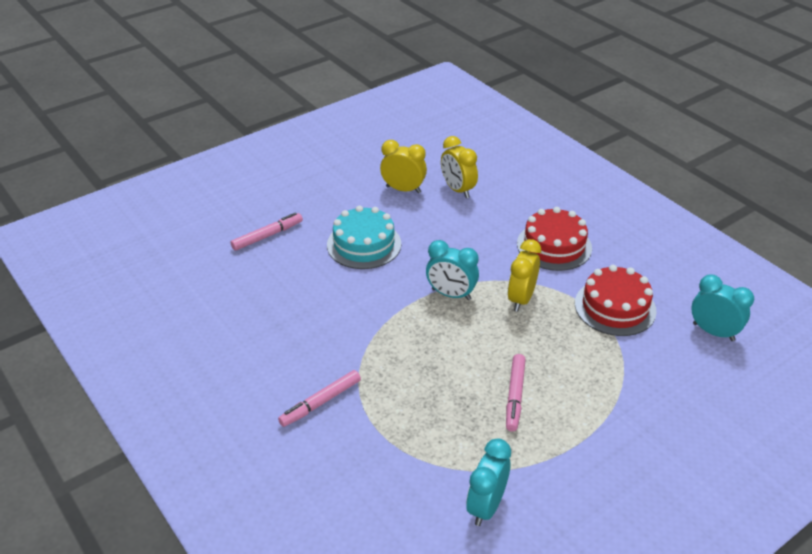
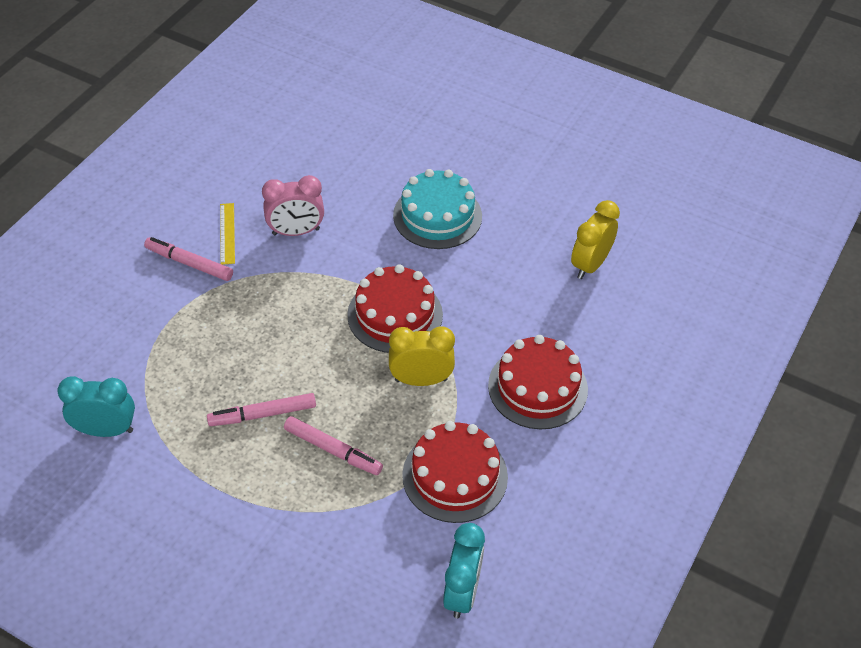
camera: 65 degrees right, 10 degrees up
pink marker [231,213,303,251] -> pink marker moved to [284,416,383,475]
yellow clock [380,140,427,193] -> none
turquoise clock [426,240,479,300] -> red cake [347,264,443,353]
none -> yellow ruler [220,203,235,265]
none -> pink clock [262,175,324,236]

